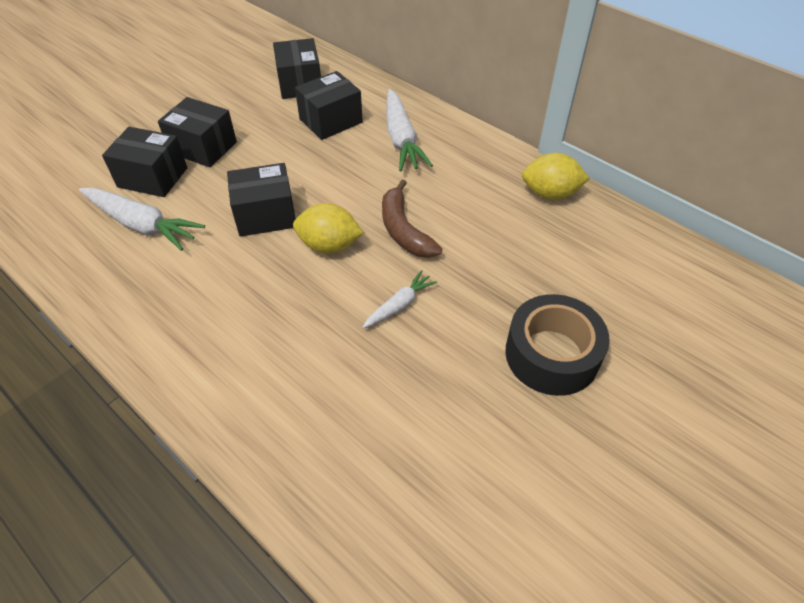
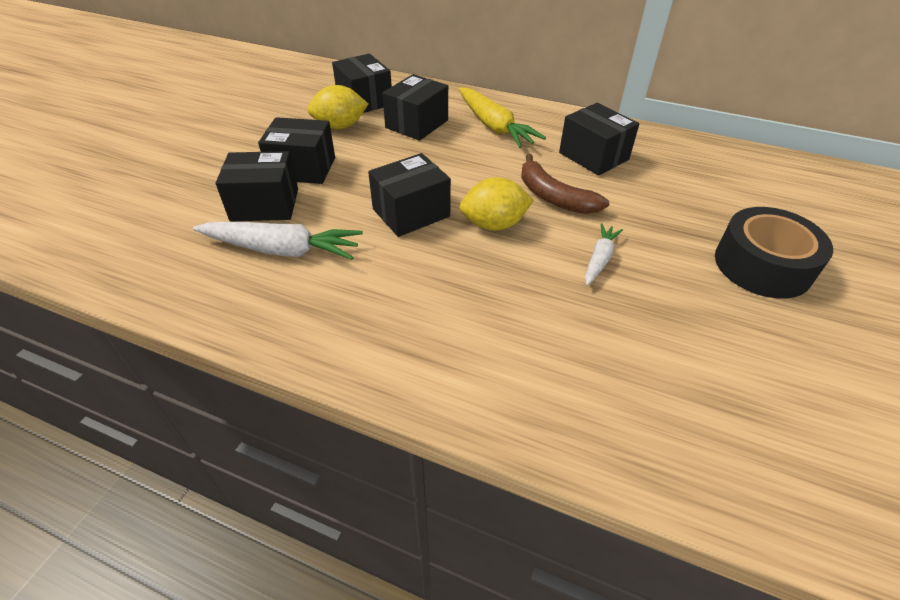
camera: 20 degrees left, 5 degrees down
white carrot [386,89,433,171] -> yellow carrot [459,87,546,148]
yellow lemon [522,153,590,200] -> yellow lemon moved to [307,85,368,129]
none -> black box [559,103,639,176]

